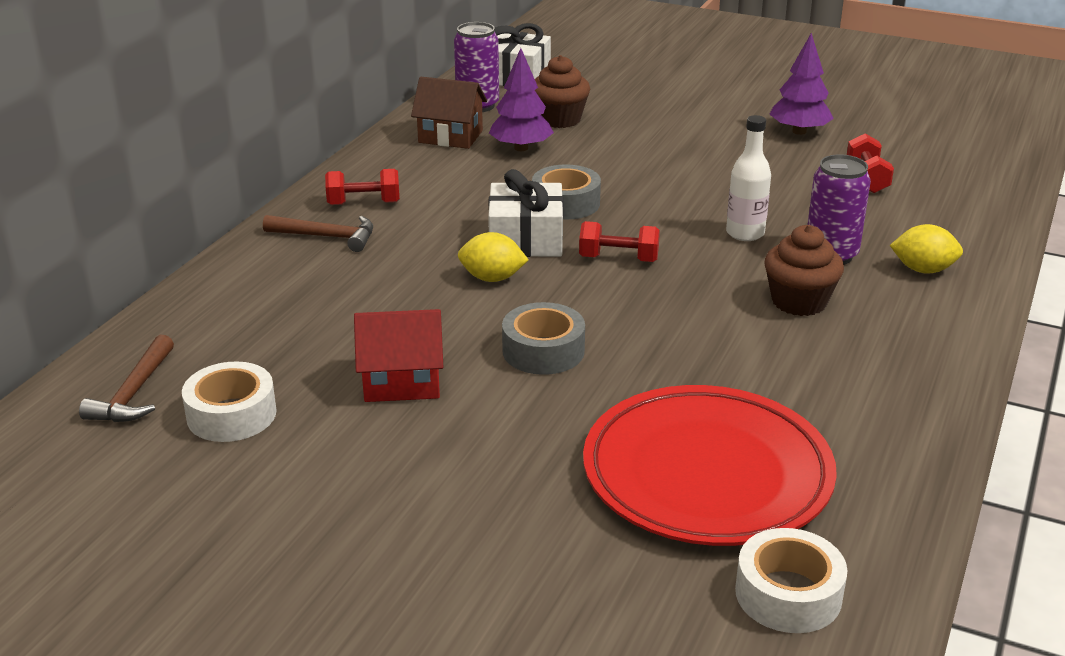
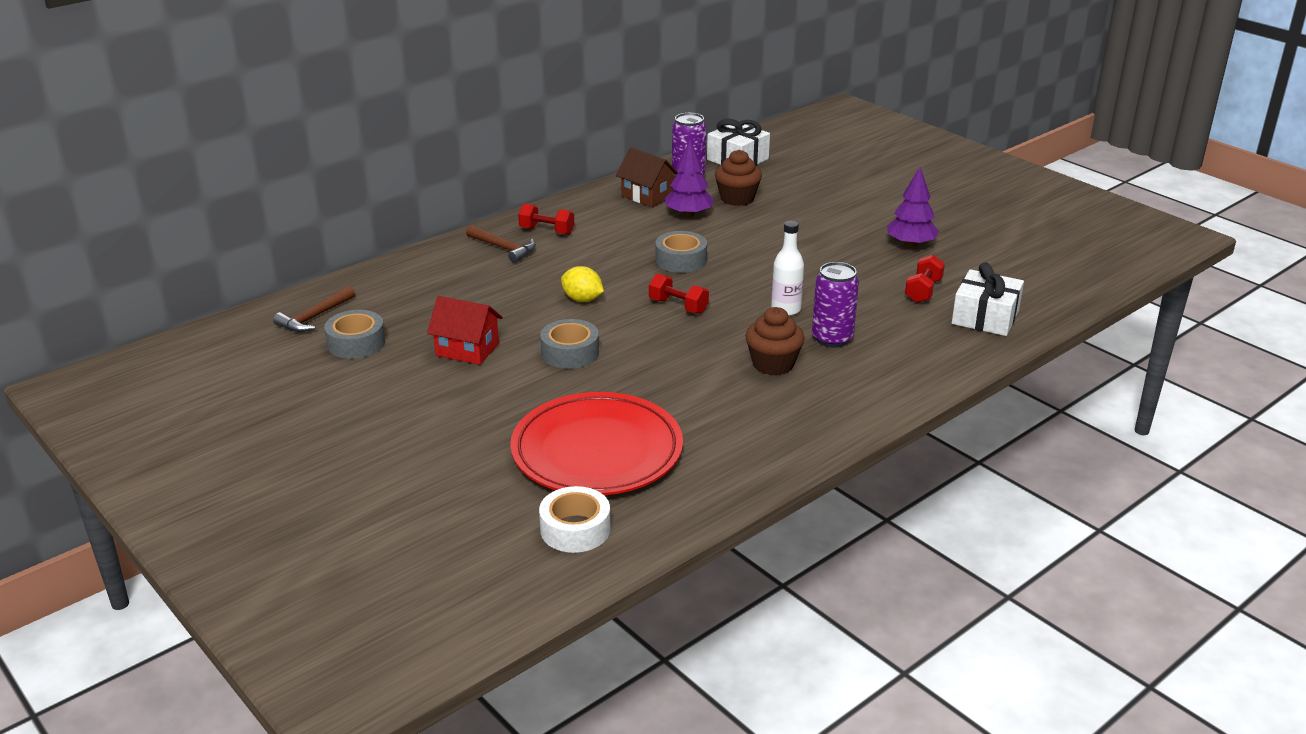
camera: 25 degrees right, 0 degrees up
white tape [182,361,277,442] -> grey tape [324,310,385,359]
white gift [488,169,563,257] -> white gift moved to [952,262,1024,336]
yellow lemon [890,224,963,274] -> none

